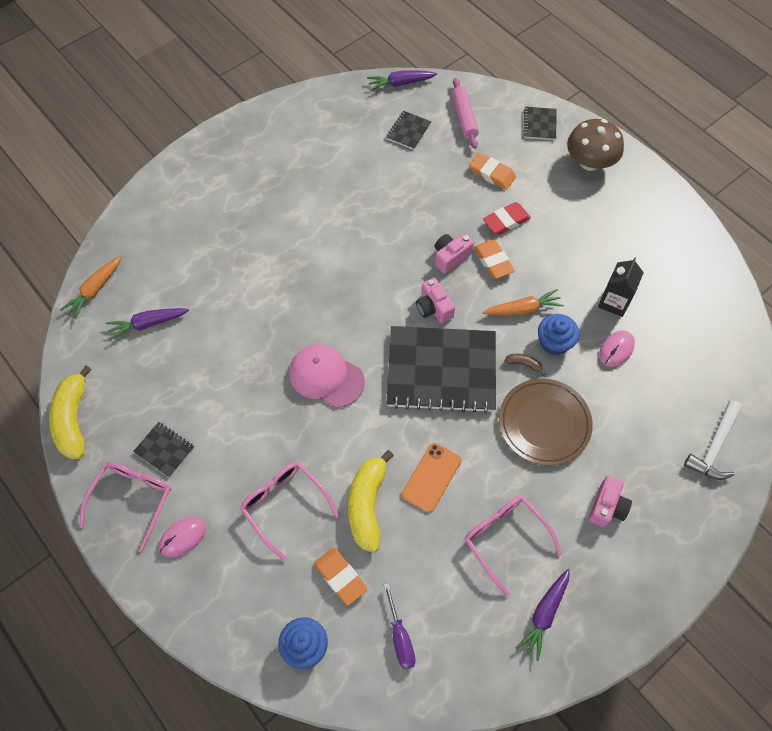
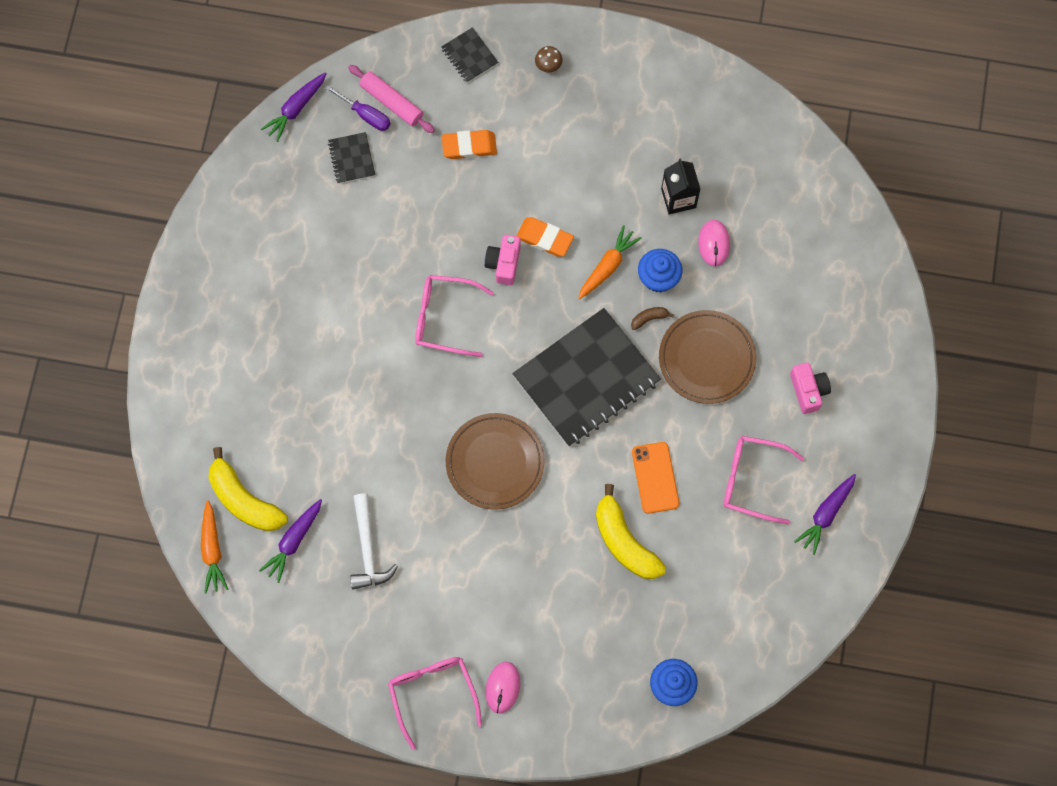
camera: 40 degrees left, 10 degrees up
yellow banana [49,365,92,459] -> yellow banana moved to [209,447,288,531]
black notebook [133,422,194,477] -> none
pink glasses [240,462,339,561] -> pink glasses moved to [415,275,494,357]
pink cap [289,344,365,408] -> brown plate [446,413,545,510]
orange eraser [314,548,367,606] -> none
purple screwdriver [384,583,416,670] -> purple screwdriver moved to [325,85,391,131]
pink camera [416,278,455,323] -> none
red eraser [483,202,531,235] -> none
purple carrot [516,569,570,661] -> purple carrot turned 45 degrees clockwise [794,474,856,555]
brown mushroom [567,119,624,171] -> brown mushroom [535,46,563,73], size x0.43
white hammer [684,400,742,480] -> white hammer moved to [350,494,398,590]

